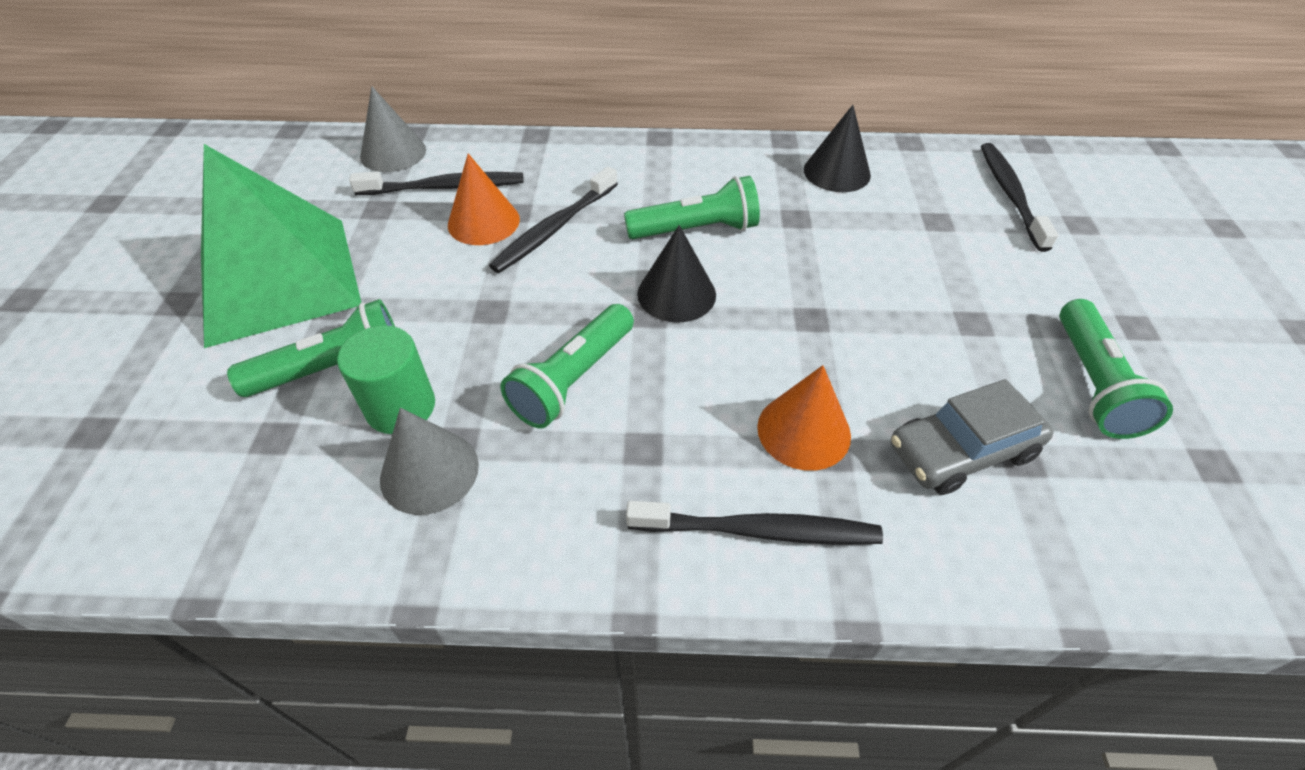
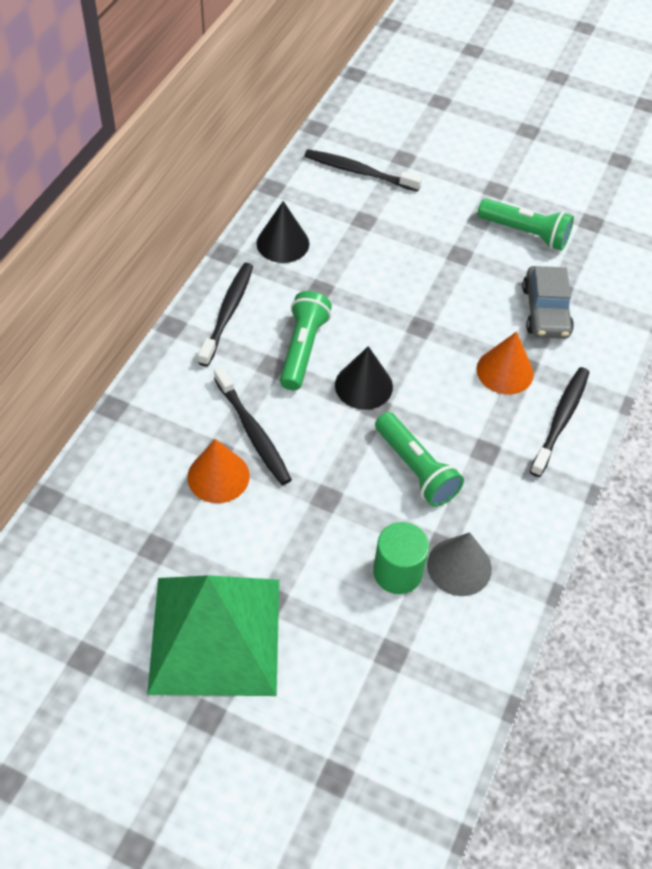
camera: 70 degrees left, 5 degrees up
green flashlight [227,299,395,397] -> none
black toothbrush [349,172,524,195] -> black toothbrush moved to [198,263,253,366]
grey cone [360,86,426,172] -> none

